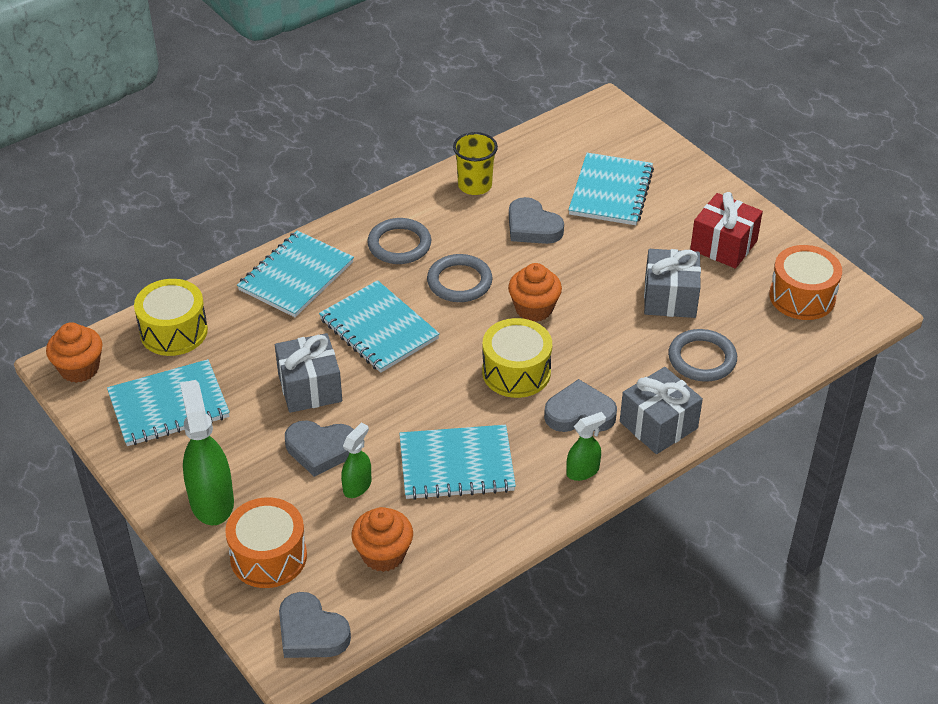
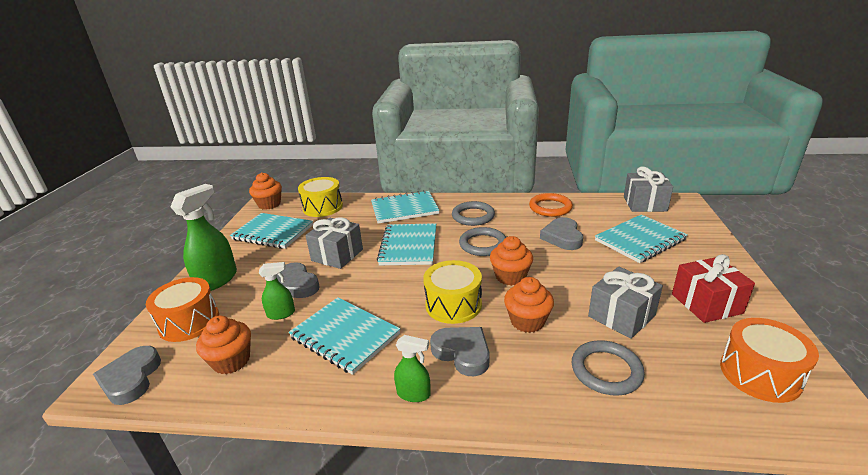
camera: 45 degrees right, 15 degrees down
yellow cup [453,132,498,195] -> orange ring [529,193,573,217]
grey gift [620,367,703,454] -> grey gift moved to [624,166,673,212]
none -> orange cupcake [504,277,554,333]

